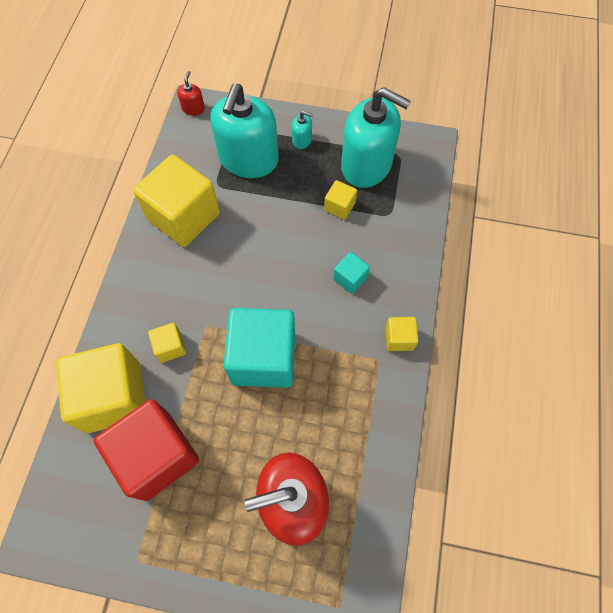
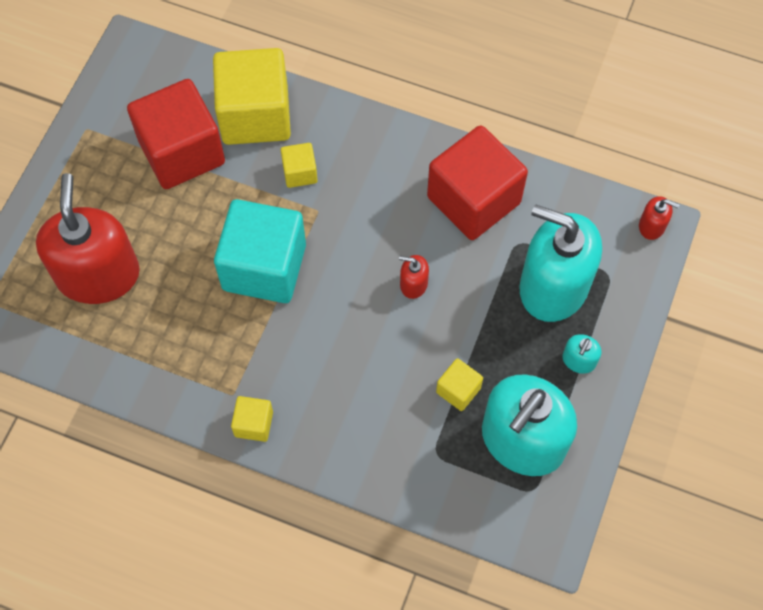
camera: 100 degrees right, 0 degrees up
yellow cube [133,155,220,247] -> red cube [427,125,528,240]
turquoise cube [333,252,370,294] -> none
none -> red soap dispenser [399,255,429,299]

